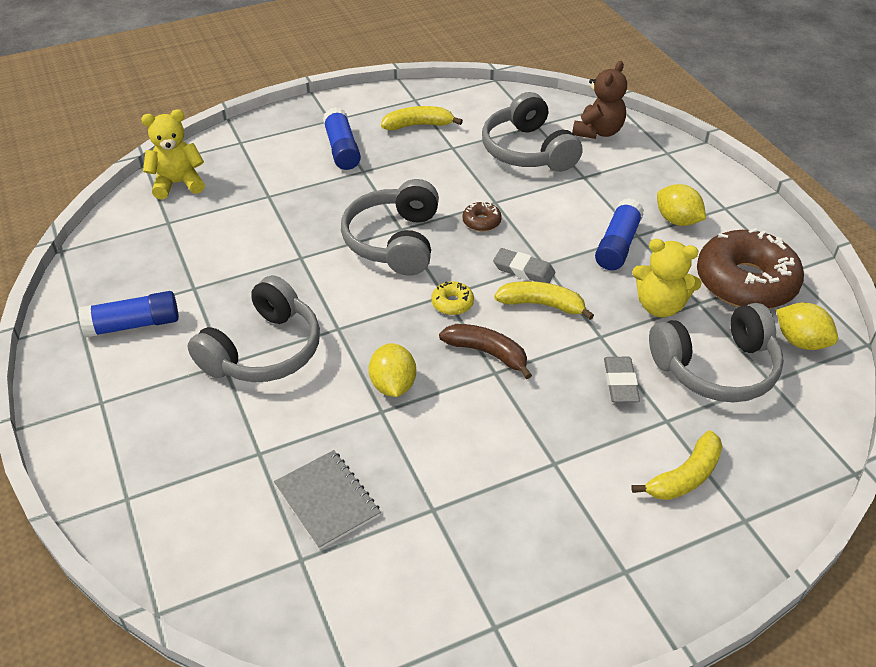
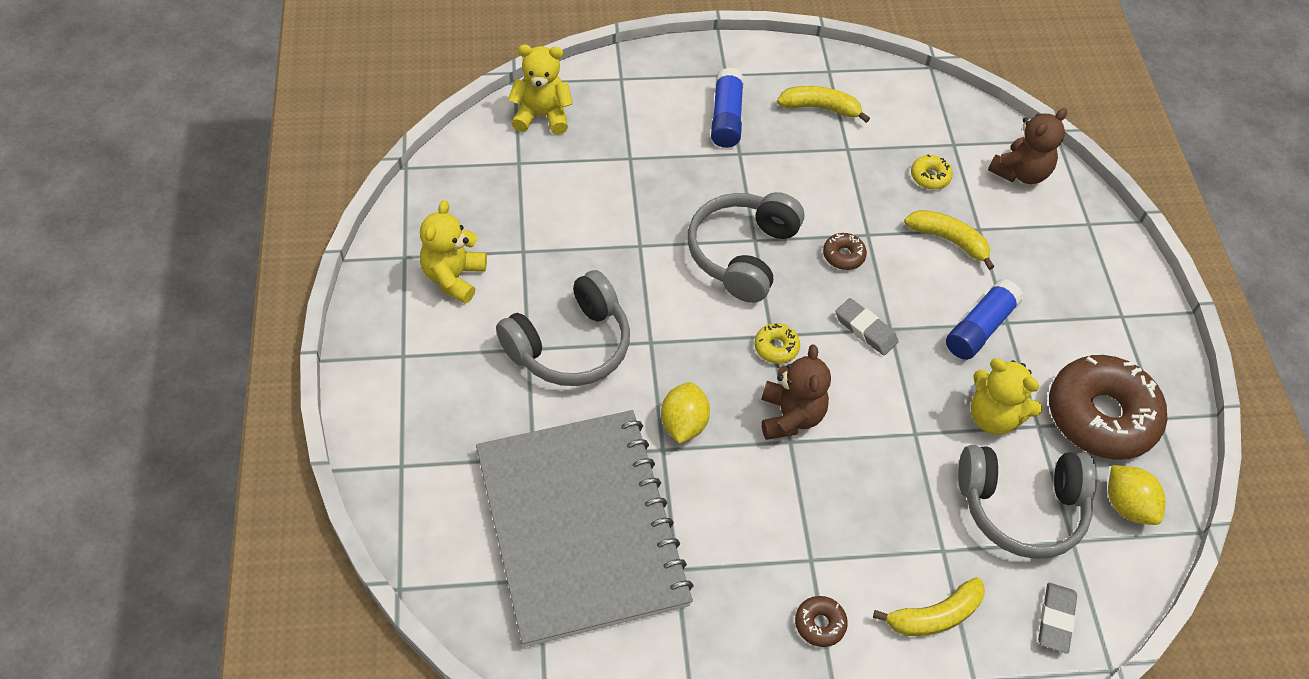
camera: 15 degrees right, 10 degrees up
blue glue stick [78,291,179,338] -> yellow teddy bear [420,200,487,304]
grey notebook [274,450,381,550] -> grey notebook [476,410,693,647], size x2.43
brown banana [439,324,532,379] -> brown teddy bear [761,345,831,440]
grey headphones [482,92,583,172] -> yellow donut [911,154,953,189]
yellow banana [494,281,594,320] -> yellow banana moved to [904,210,995,270]
grey eraser [604,357,640,403] -> grey eraser moved to [1038,583,1077,654]
yellow lemon [657,184,706,226] -> none
none -> brown donut [795,596,848,647]

